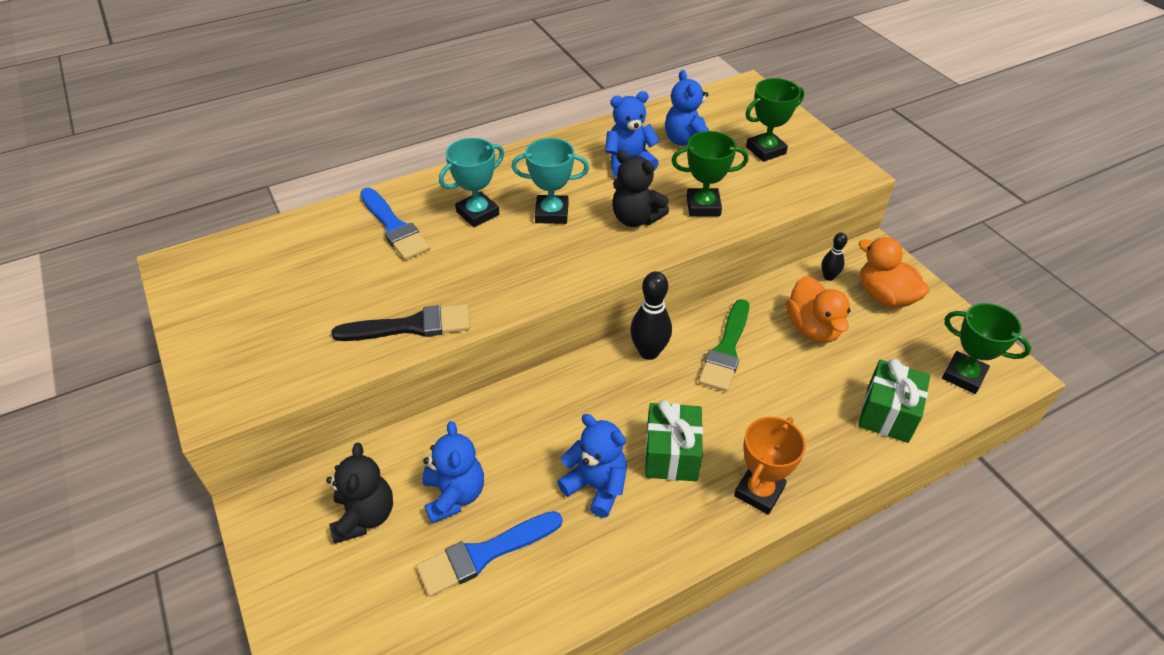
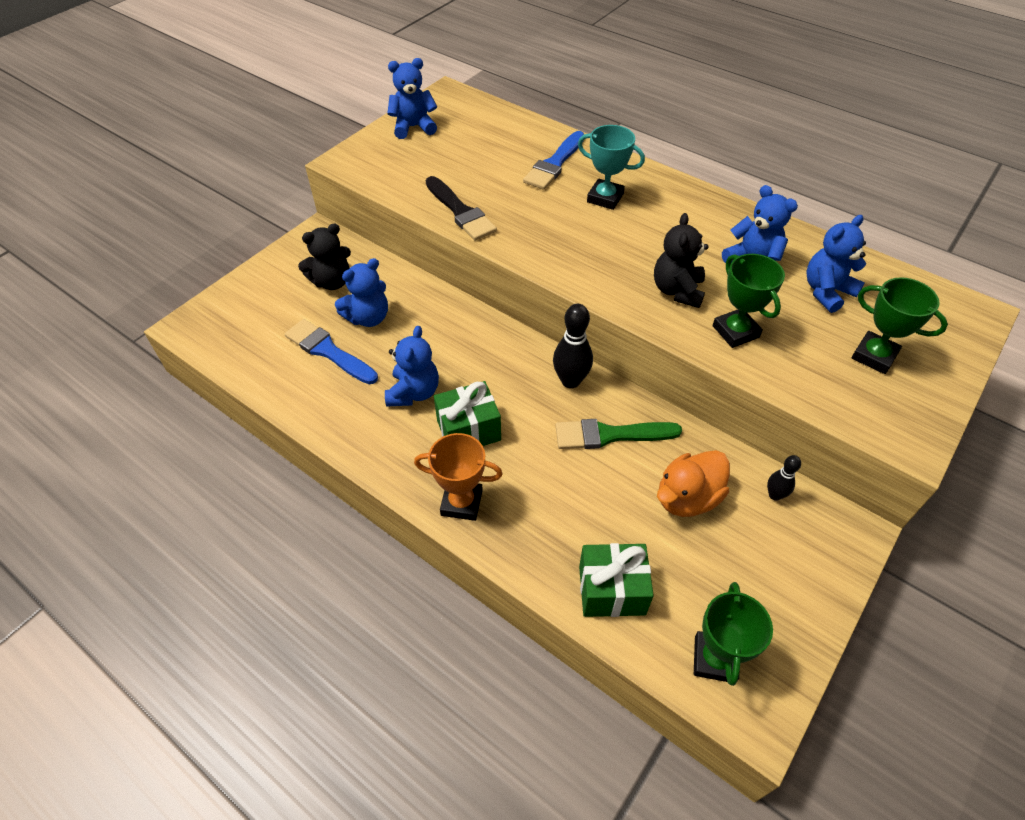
camera: 65 degrees right, 5 degrees up
turquoise trophy [512,138,589,224] -> none
orange duck [859,237,930,308] -> none
none -> blue teddy bear [387,58,437,139]

